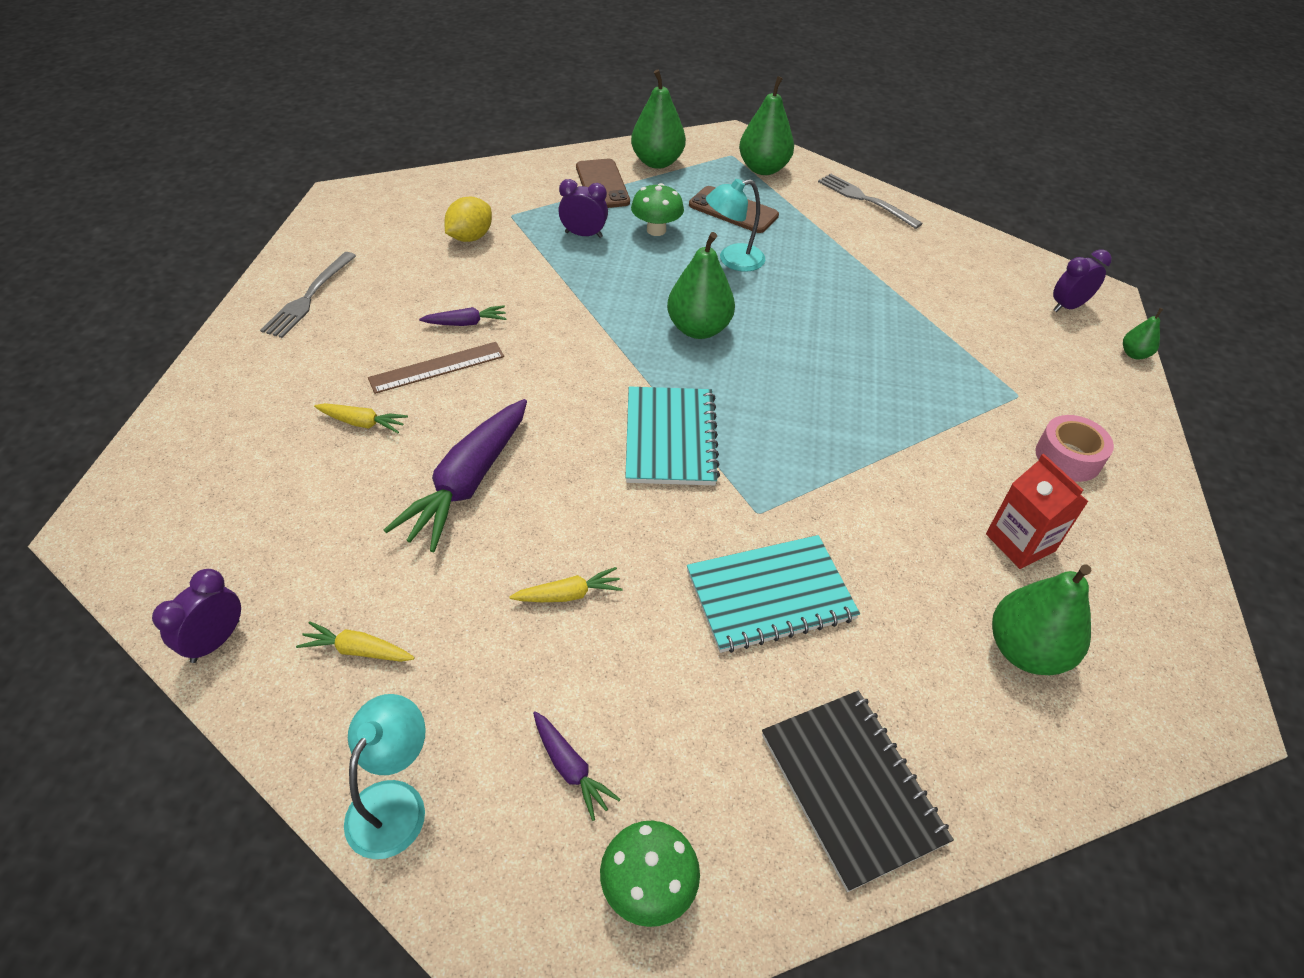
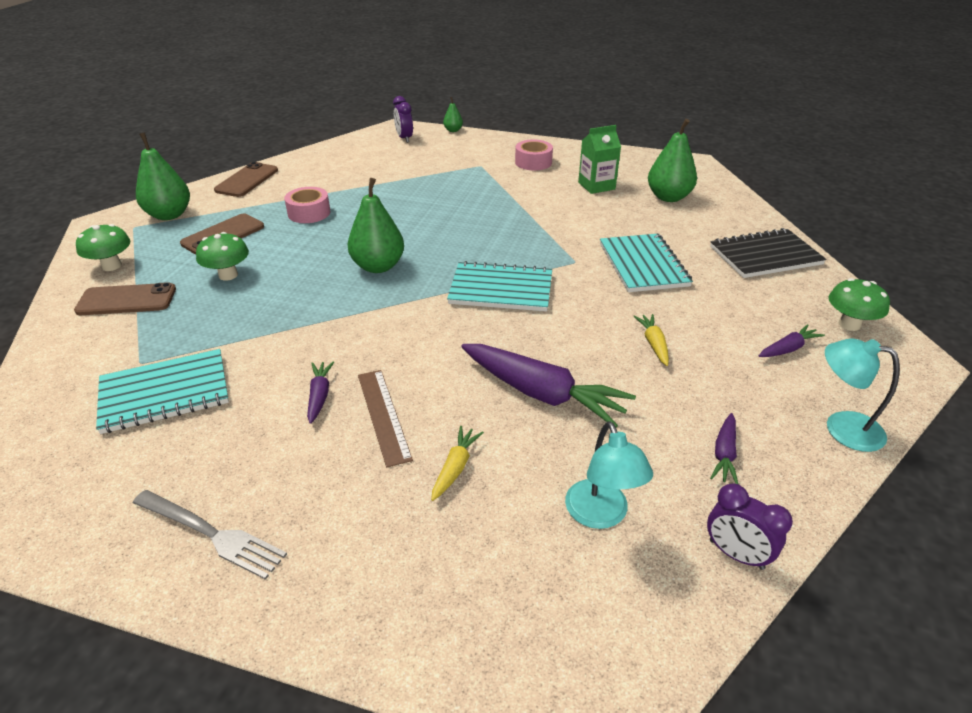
camera: 80 degrees left, 10 degrees down
yellow carrot [296,621,415,662] -> purple carrot [710,413,738,484]
yellow lemon [444,197,492,242] -> turquoise notebook [96,349,229,434]
purple clock [558,179,608,238] -> none
green pear [631,70,686,169] -> green mushroom [76,224,130,271]
turquoise lamp [706,179,765,272] -> turquoise lamp moved to [565,421,653,529]
grey fork [818,173,923,229] -> brown phone [214,162,278,197]
red carton [986,454,1088,569] -> green carton [578,125,621,194]
none -> pink tape [284,187,331,223]

